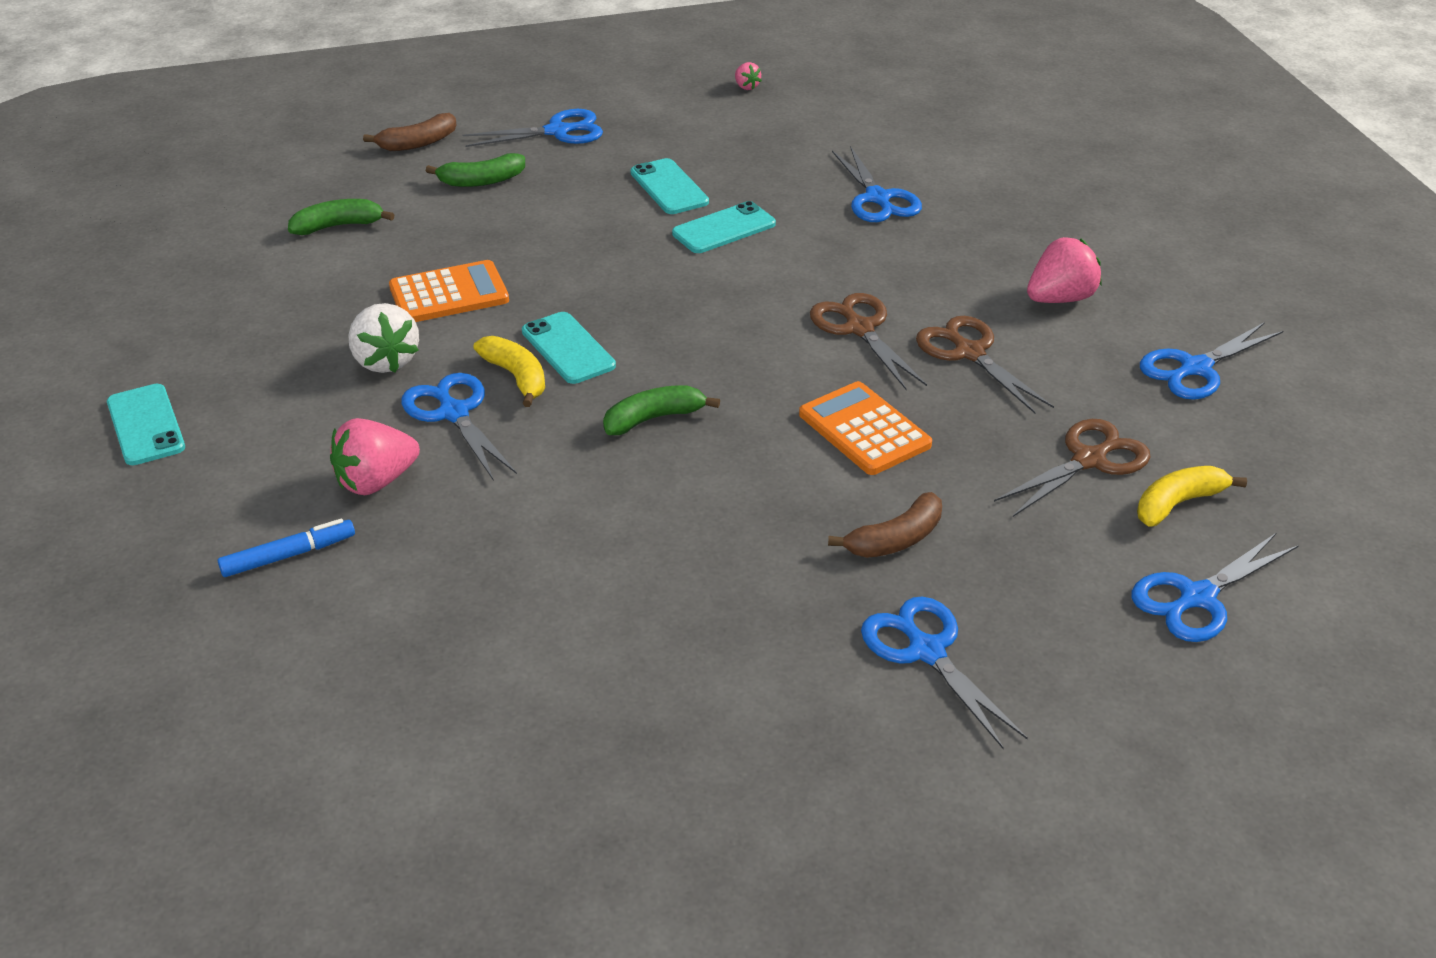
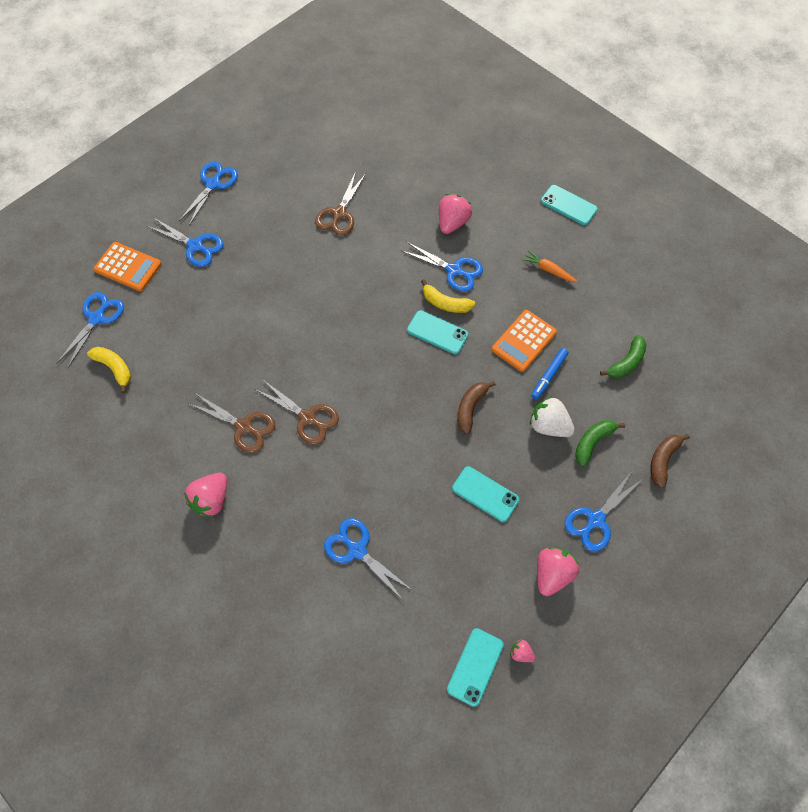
camera: 150 degrees right, 25 degrees up
blue marker [218,518,355,577] -> blue marker moved to [531,348,568,400]
white strawberry [348,303,419,373] -> white strawberry moved to [530,396,575,437]
green banana [603,385,720,435] -> none
turquoise phone [672,201,776,253] -> turquoise phone moved to [447,628,504,707]
orange calculator [799,381,932,475] -> orange calculator moved to [94,242,162,291]
brown banana [828,492,942,558] -> brown banana moved to [457,381,496,434]
brown scissors [994,419,1150,517] -> brown scissors moved to [315,172,366,236]
yellow banana [1137,466,1247,527] -> yellow banana turned 75 degrees counterclockwise [87,347,131,393]
blue scissors [1140,322,1283,400] -> blue scissors moved to [179,162,238,226]
none -> orange carrot [523,251,578,282]
none -> pink strawberry [537,547,579,596]

